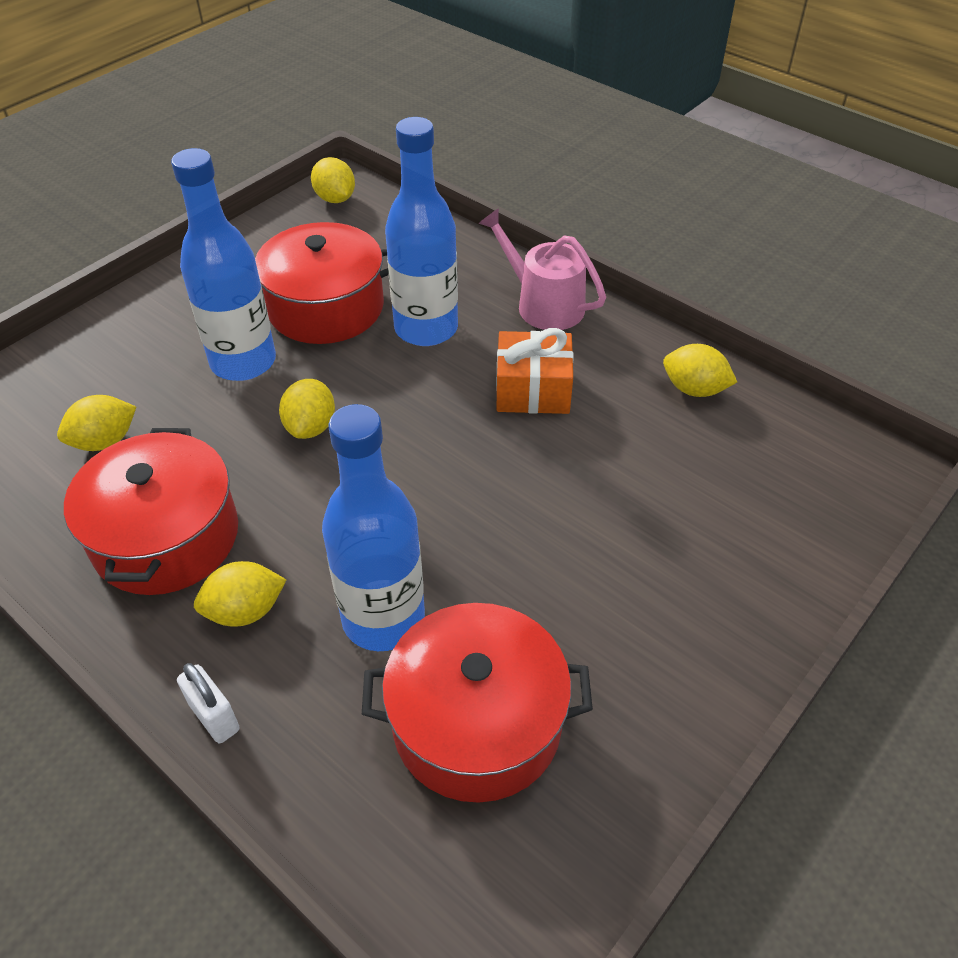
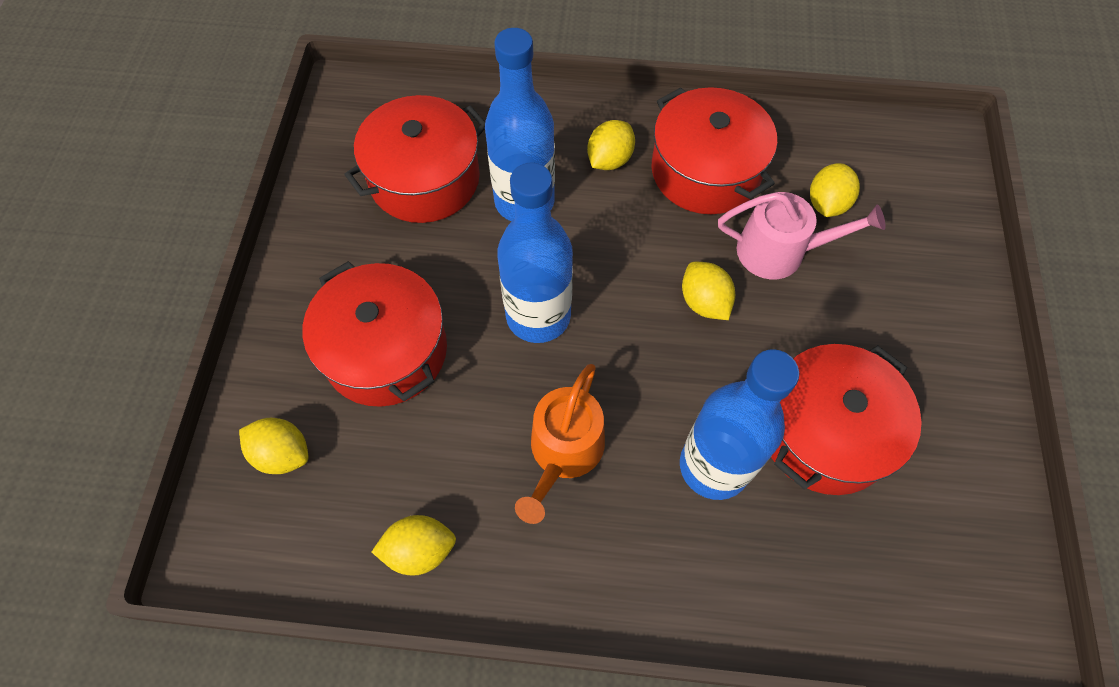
camera: 145 degrees right, 15 degrees up
blue bottle [171,148,276,381] -> blue bottle moved to [497,162,573,343]
white padlock [177,663,240,744] -> none
yellow lemon [311,157,355,203] -> yellow lemon moved to [239,418,309,474]
pink watering can [479,208,606,330] -> pink watering can moved to [718,192,886,279]
orange gift [496,328,574,414] -> orange watering can [515,364,605,524]
none -> red pot [302,261,447,407]

